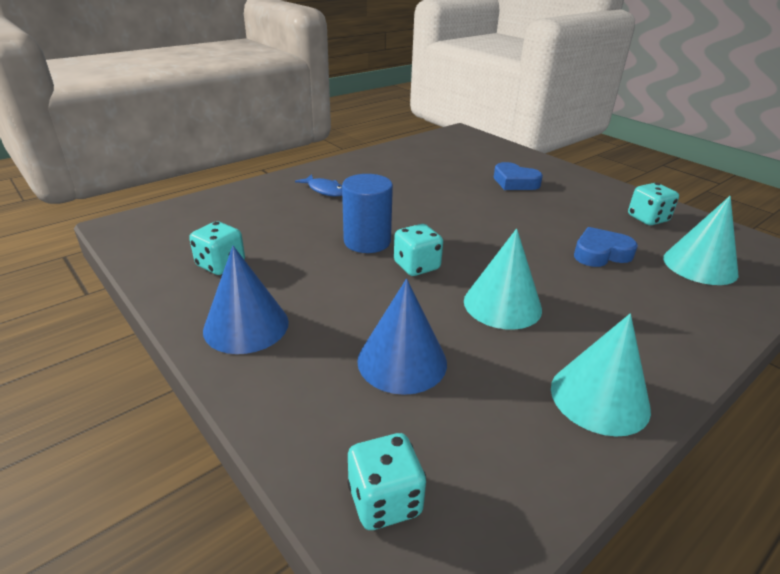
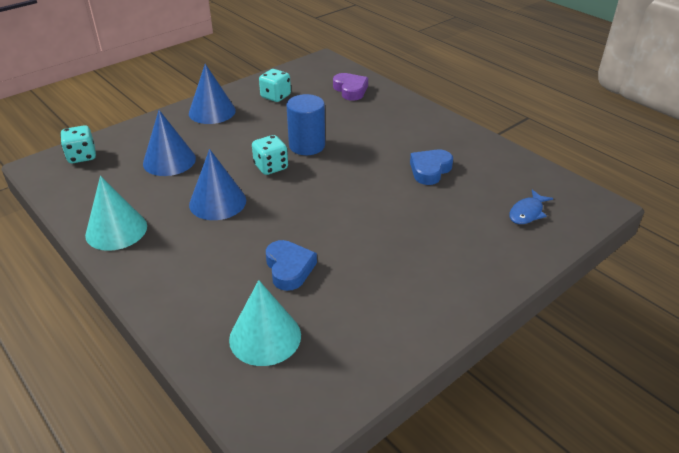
camera: 90 degrees right, 5 degrees up
blue fish [295,174,342,196] -> blue fish moved to [509,189,553,224]
turquoise cone [464,228,542,330] -> blue cone [189,149,246,220]
blue heart [494,162,543,190] -> blue heart moved to [410,150,453,185]
turquoise dice [628,183,679,225] -> none
none -> purple heart [333,73,368,101]

